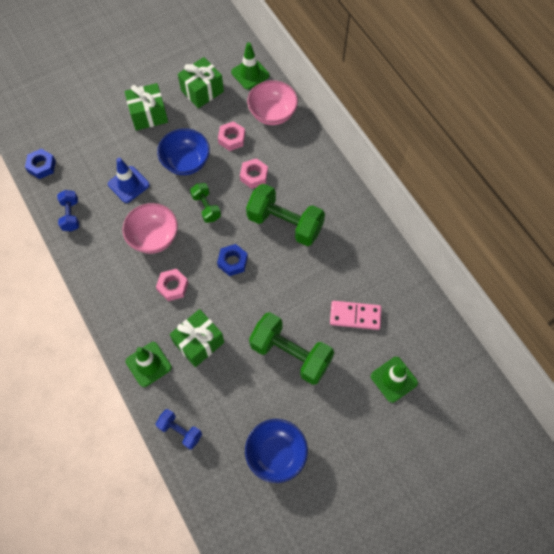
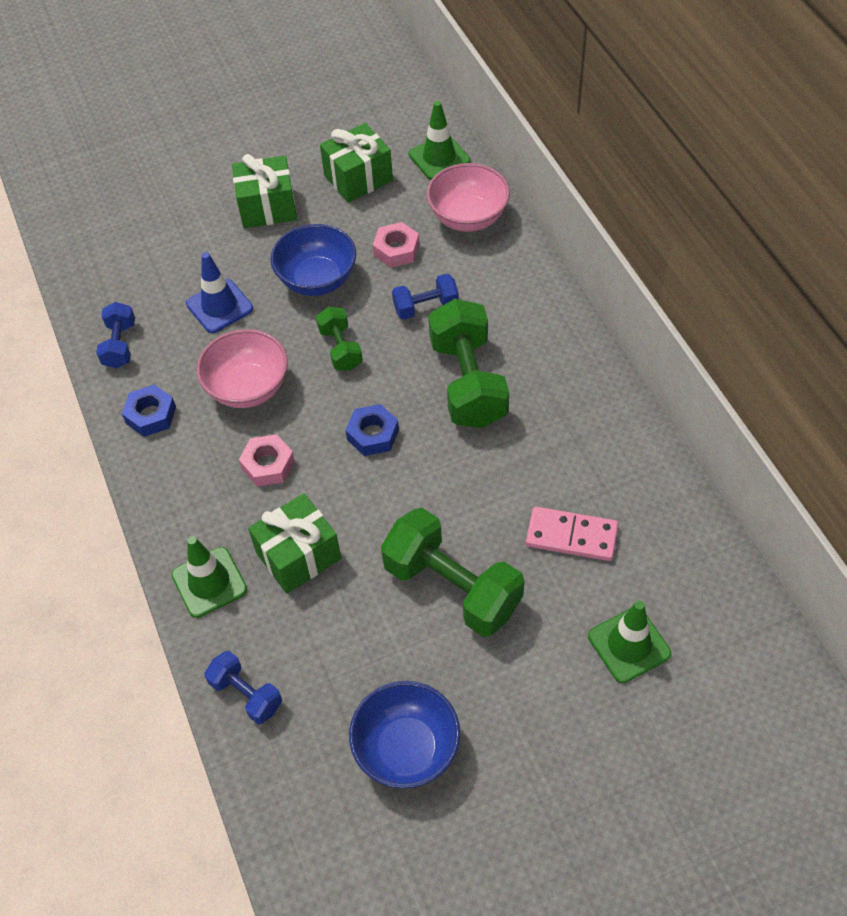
camera: 10 degrees right, 10 degrees down
blue nut [25,149,56,179] -> blue nut moved to [122,385,176,437]
pink nut [240,158,268,189] -> blue dumbbell [392,274,459,320]
green dumbbell [246,184,325,246] -> green dumbbell turned 45 degrees clockwise [428,299,509,428]

